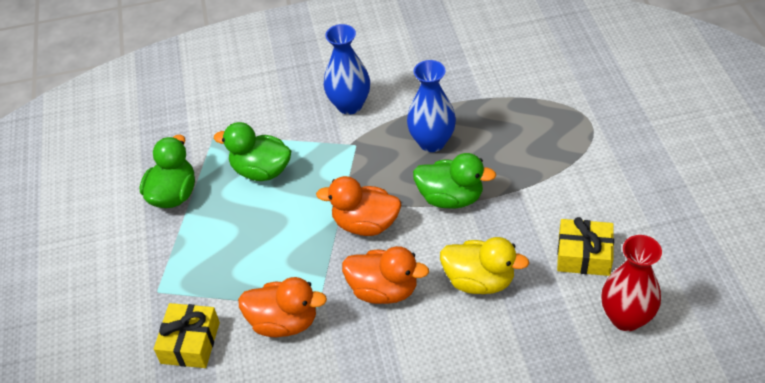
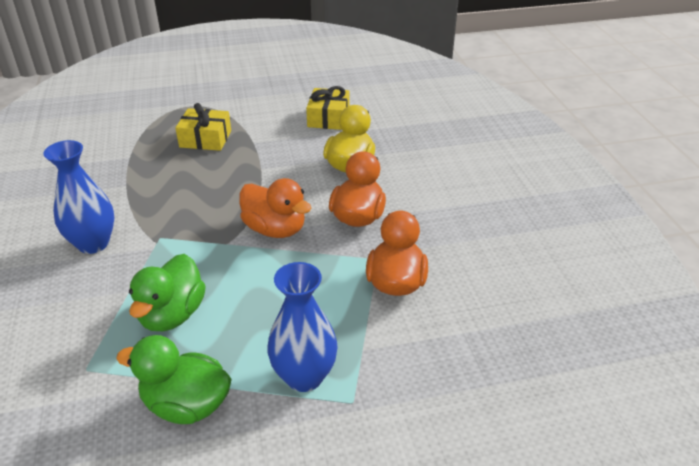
camera: 95 degrees left, 10 degrees down
yellow gift [154,303,220,368] -> yellow gift moved to [175,103,231,151]
orange duck [316,176,401,236] -> orange duck turned 60 degrees counterclockwise [239,178,311,238]
blue vase [407,60,456,152] -> blue vase moved to [267,262,338,392]
green duck [413,153,496,209] -> none
red vase [602,235,662,331] -> none

